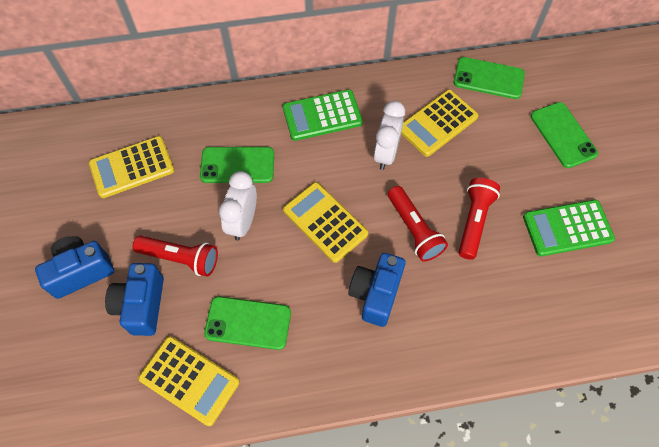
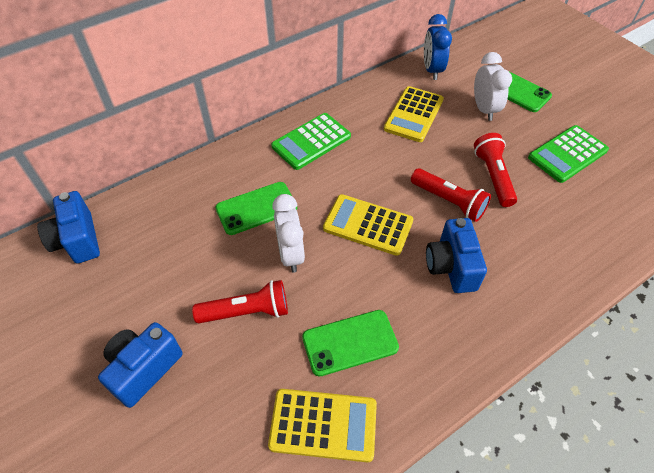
camera: 25 degrees left, 10 degrees down
yellow calculator [89,136,175,198] -> none
blue camera [105,263,164,336] -> blue camera moved to [37,191,100,264]
white clock [374,101,405,170] -> white clock moved to [474,52,512,121]
green phone [454,57,525,99] -> blue clock [424,14,452,80]

